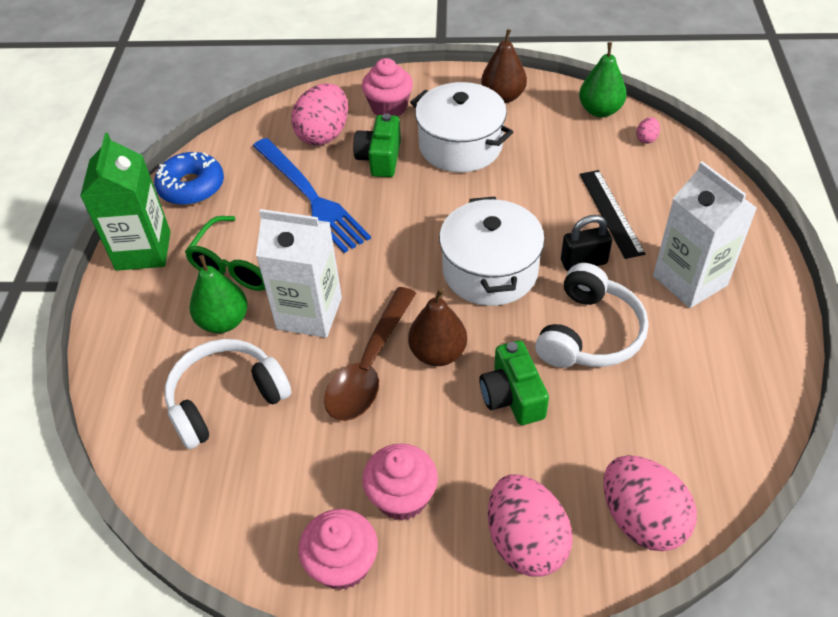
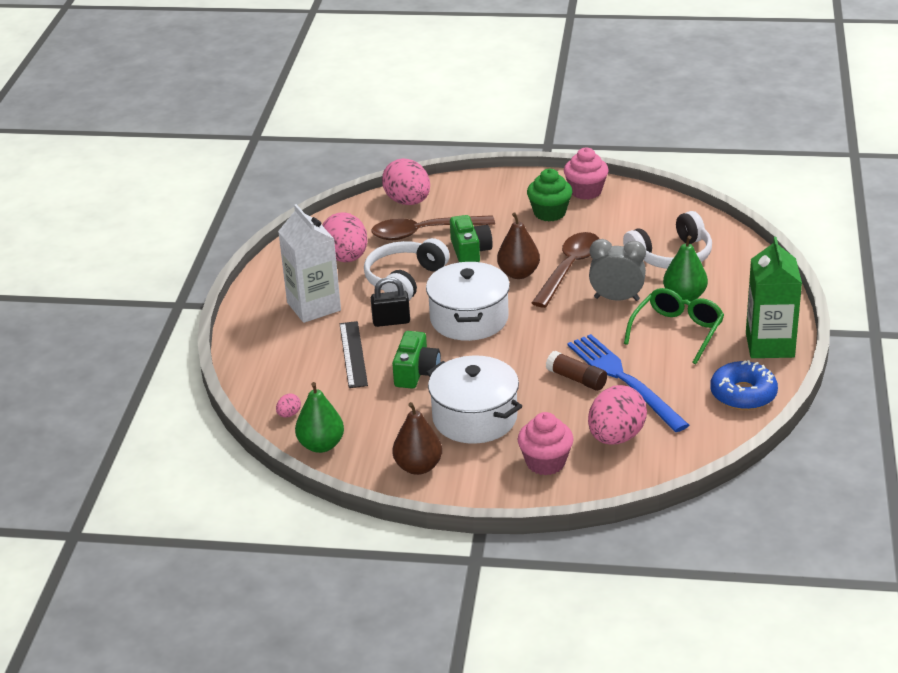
camera: 175 degrees left, 15 degrees down
white carton [256,209,342,338] -> grey clock [589,239,646,301]
green camera [353,113,401,177] -> green camera moved to [392,331,441,389]
pink cupcake [362,443,438,521] -> green cupcake [527,169,572,221]
pink egg [488,475,572,576] -> pink egg moved to [322,212,368,262]
none -> brown spoon [371,215,495,240]
none -> brown glue stick [546,351,607,391]

